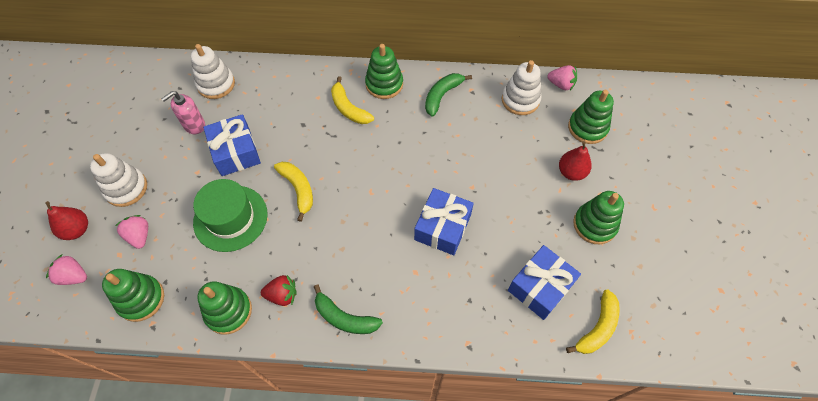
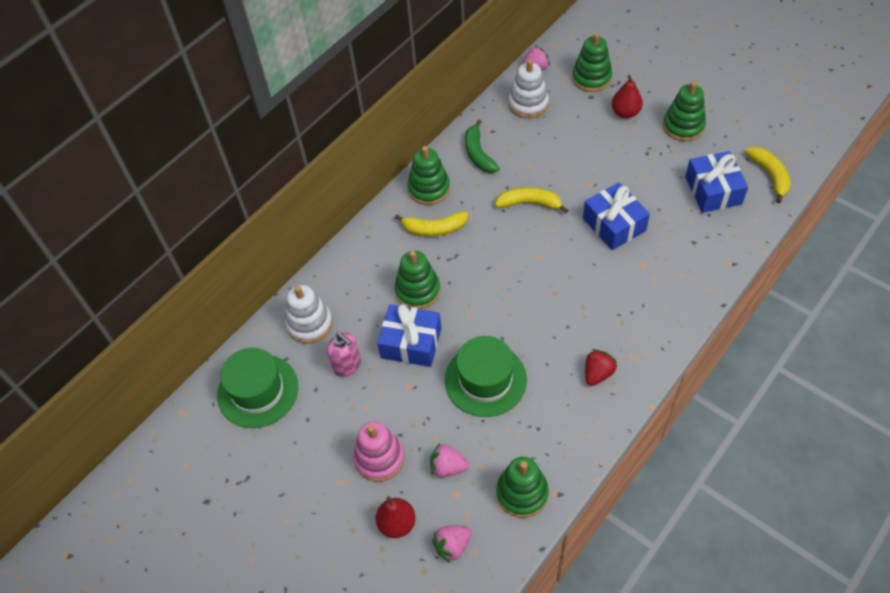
camera: 50 degrees left, 5 degrees down
white stacking toy [90,153,147,207] -> pink stacking toy [353,421,405,482]
pink soap dispenser [162,91,205,134] -> pink soap dispenser turned 45 degrees counterclockwise [327,332,361,377]
green stacking toy [197,281,252,334] -> green stacking toy moved to [395,251,440,309]
yellow banana [274,162,313,222] -> yellow banana moved to [495,187,568,213]
green banana [314,284,383,334] -> none
none -> green hat [217,348,298,428]

